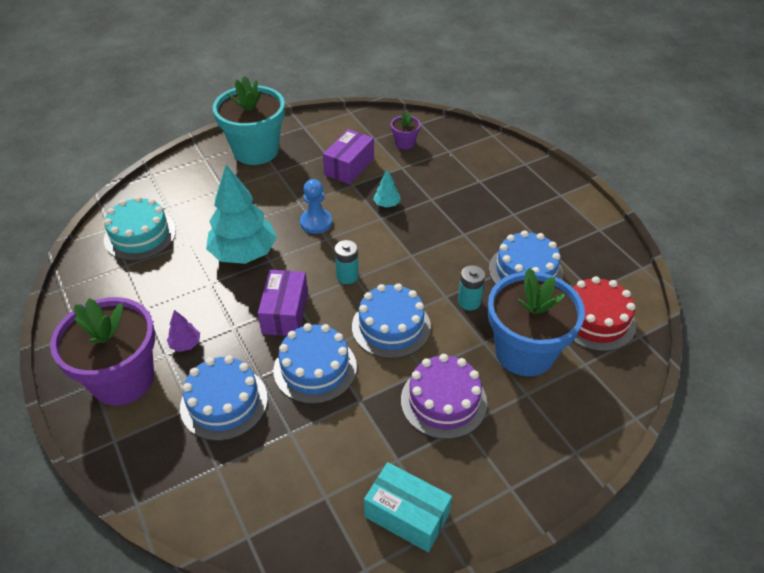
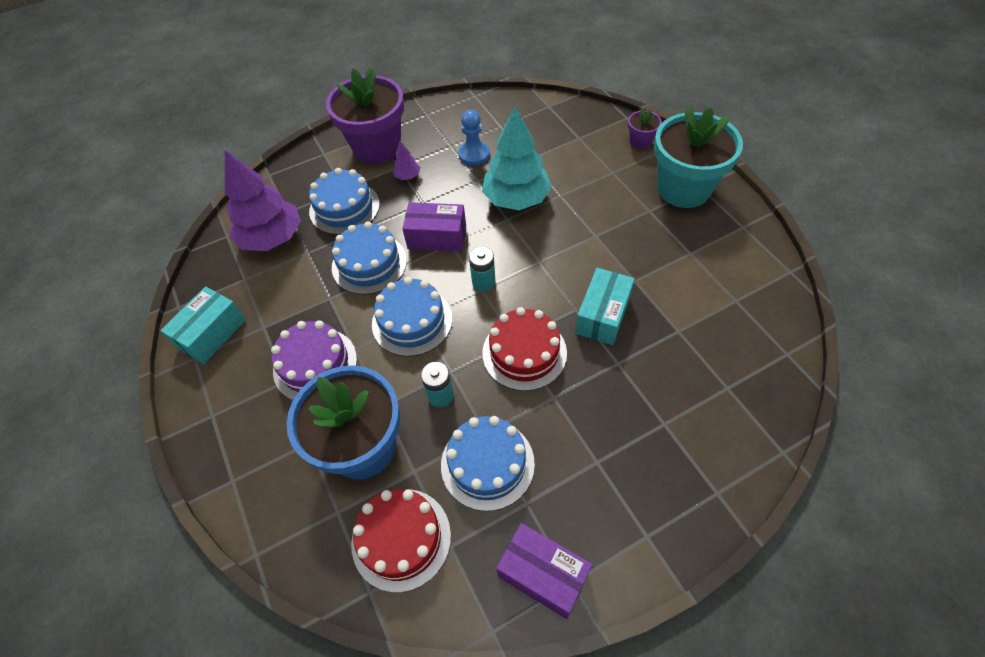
camera: 95 degrees right, 10 degrees up
turquoise cake [104,196,176,261] -> none
blue pawn [300,179,332,234] -> blue pawn moved to [458,110,490,166]
purple box [323,129,374,184] -> purple box moved to [496,523,592,619]
turquoise tree [373,170,401,208] -> turquoise box [575,268,635,345]
purple flower pot [391,112,421,149] -> purple flower pot moved to [628,108,662,149]
none -> purple tree [225,150,301,251]
none -> red cake [482,307,567,391]

